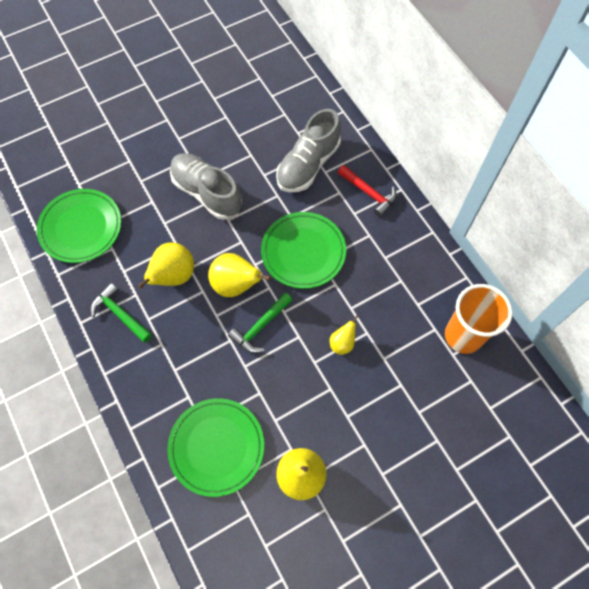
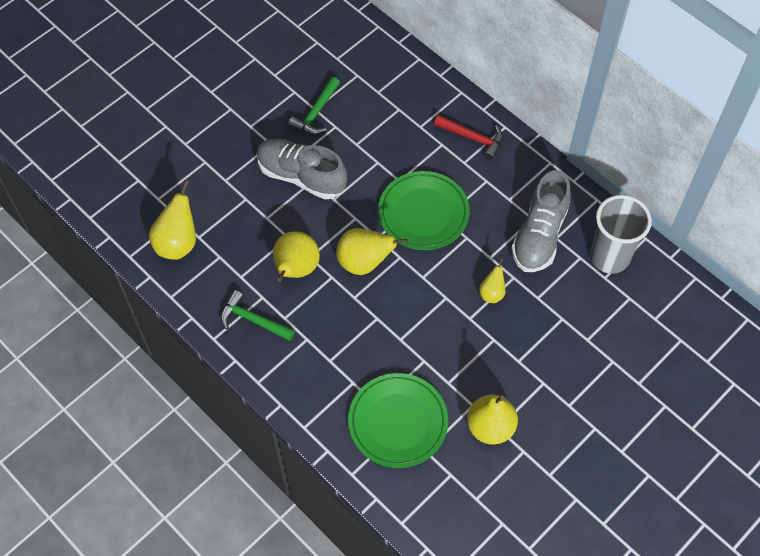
camera: 15 degrees left, 5 degrees down
green plate [37,189,121,263] -> yellow pear [149,180,196,260]
green hammer [228,293,292,353] -> green hammer moved to [288,77,340,134]
grey shoe [276,109,341,192] -> grey shoe moved to [511,170,571,272]
orange cup [445,284,513,354] -> grey cup [590,195,652,274]

